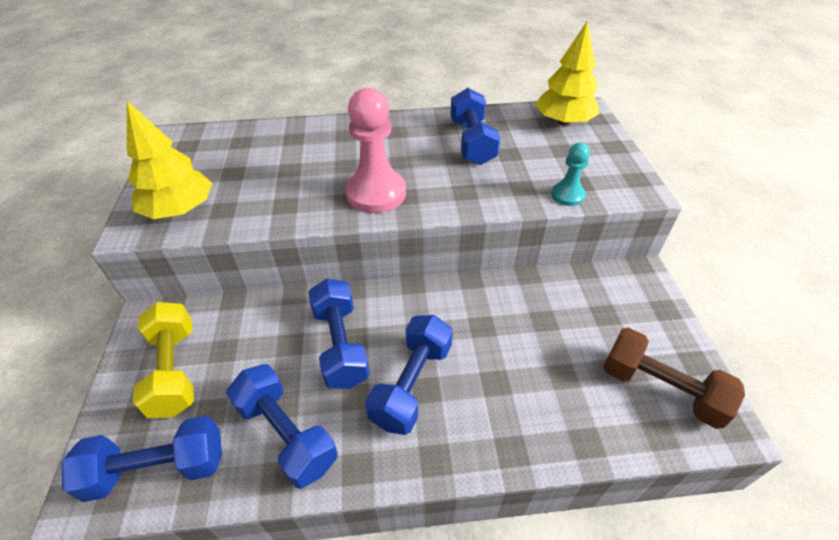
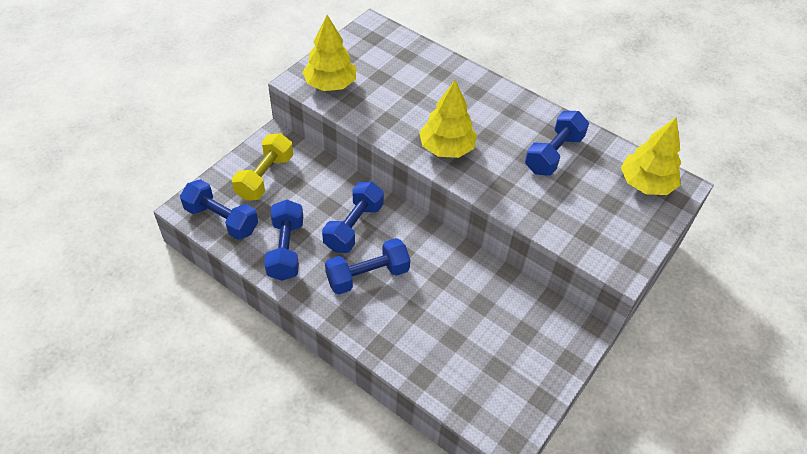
camera: 40 degrees right, 5 degrees up
pink pawn [346,88,406,213] -> yellow tree [419,80,477,158]
turquoise pawn [551,143,590,206] -> none
brown dumbbell [603,328,745,429] -> none

